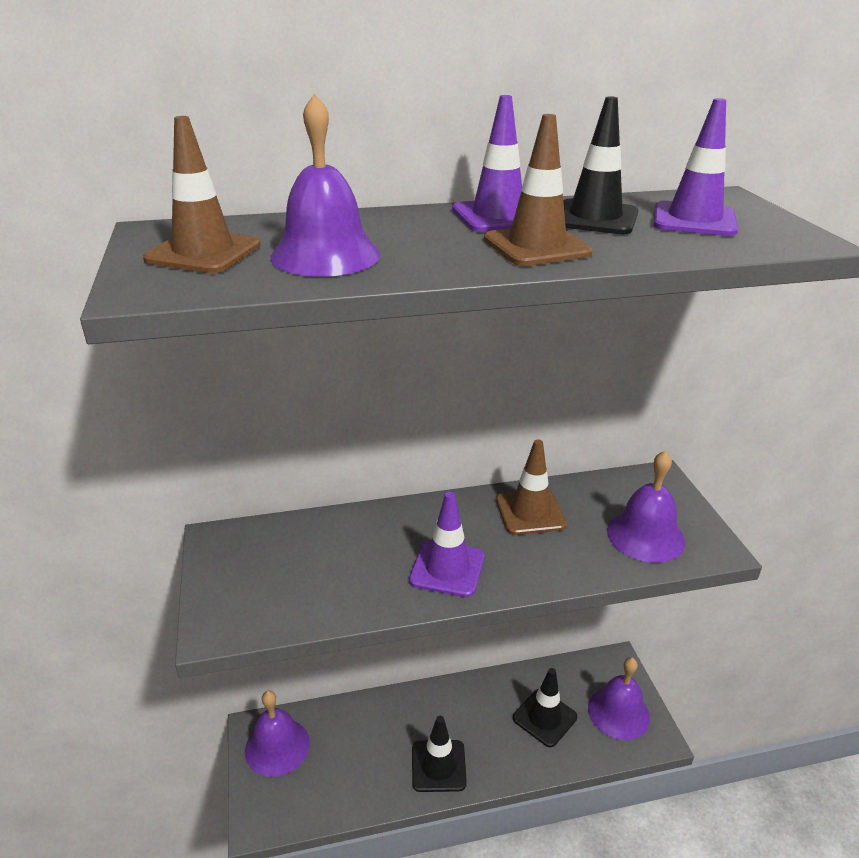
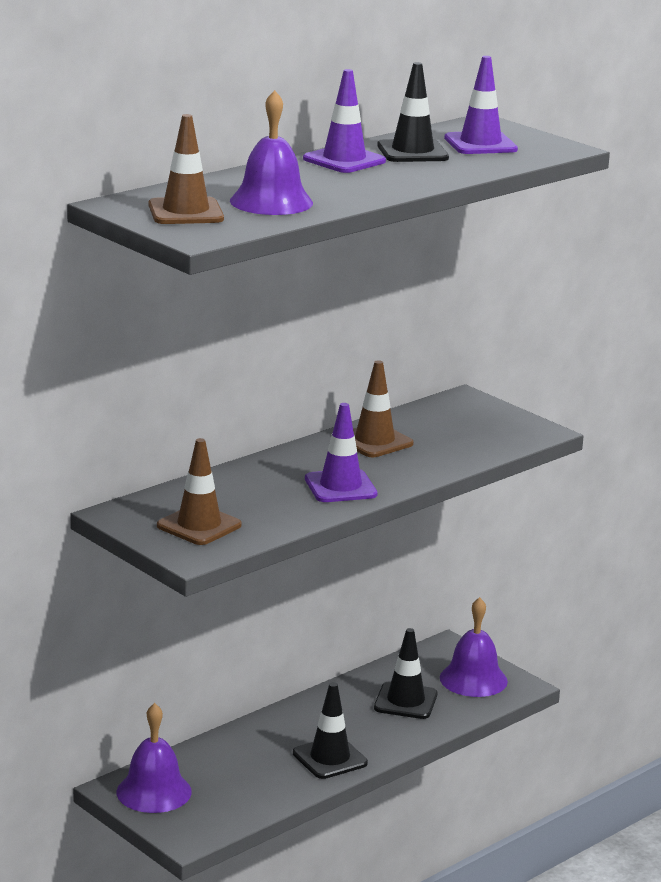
camera: 30 degrees left, 10 degrees down
brown traffic cone [484,114,593,266] -> brown traffic cone moved to [157,438,242,545]
purple bell [607,450,685,563] -> none

